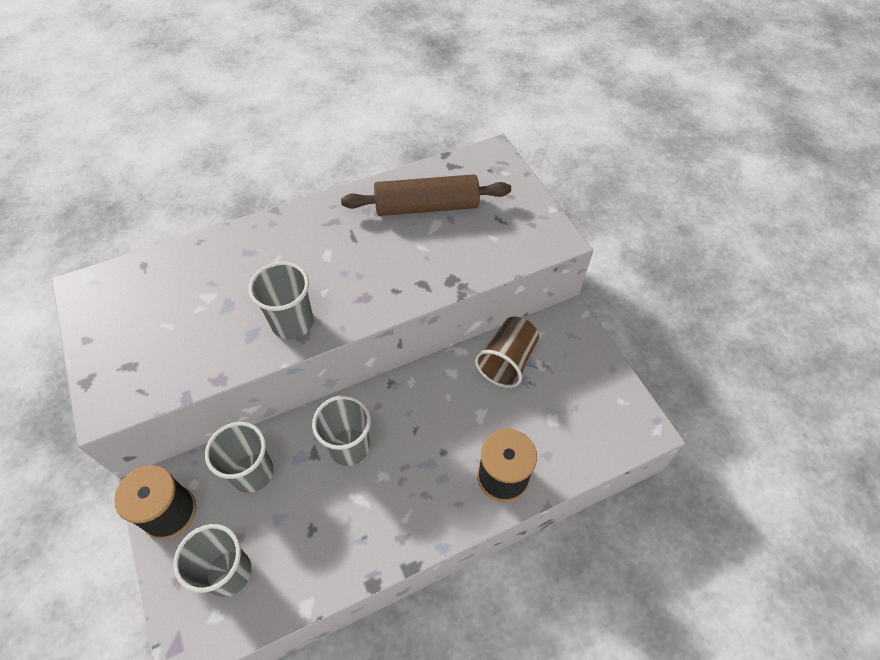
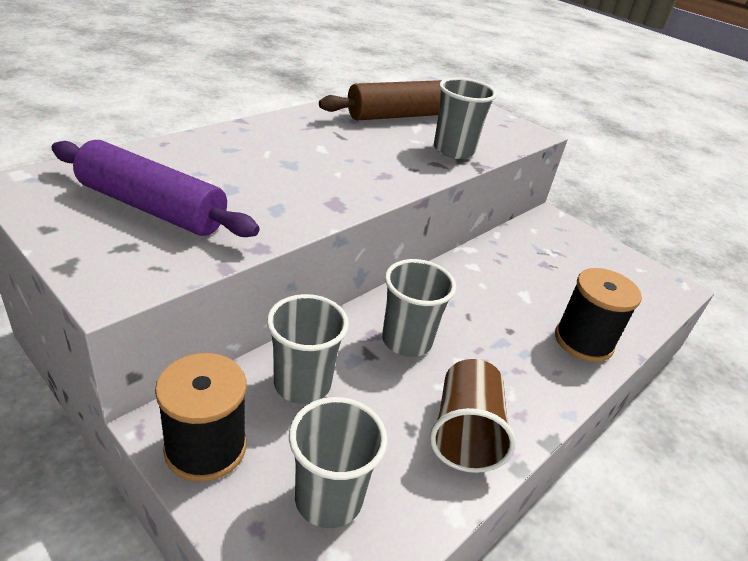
camera: 25 degrees left, 20 degrees down
grey cup [249,262,314,340] -> grey cup moved to [434,77,497,159]
brown cup [474,317,539,388] -> brown cup moved to [430,359,516,473]
none -> purple rolling pin [51,140,260,237]

